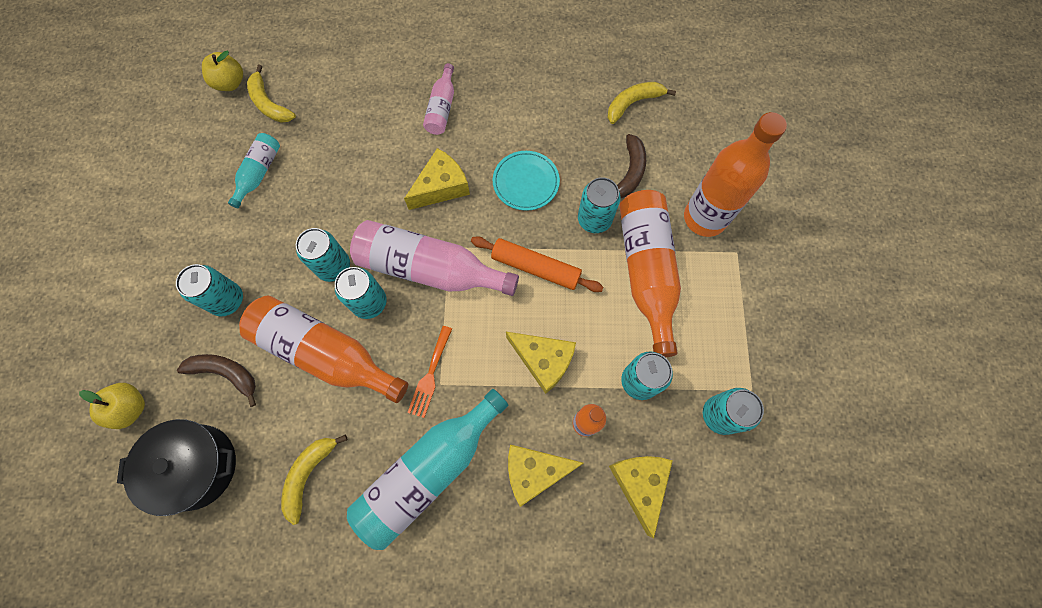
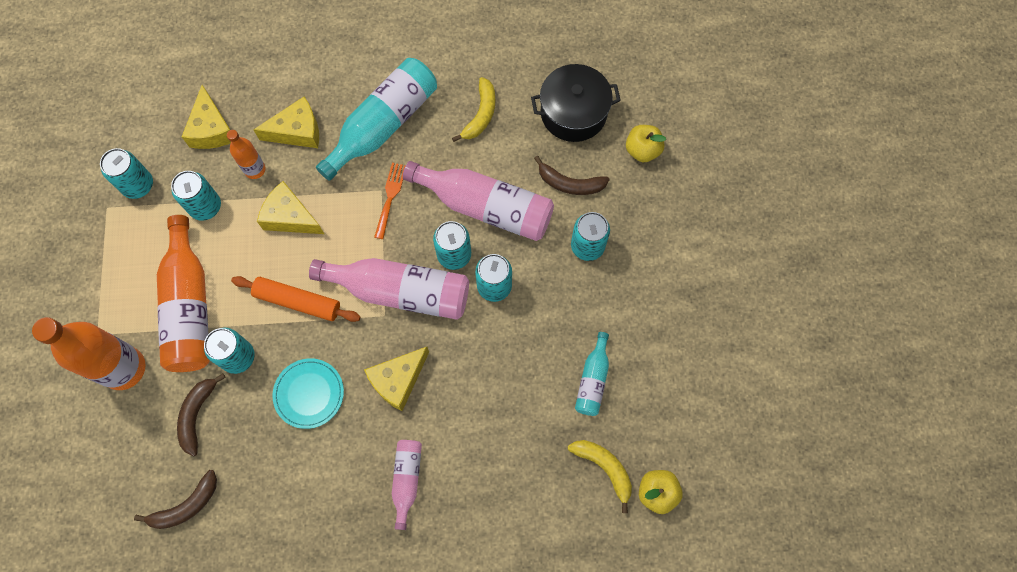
camera: 175 degrees right, 0 degrees up
orange bottle [239,295,408,403] -> pink bottle [403,161,554,241]
yellow banana [608,82,676,124] -> brown banana [134,470,217,529]

